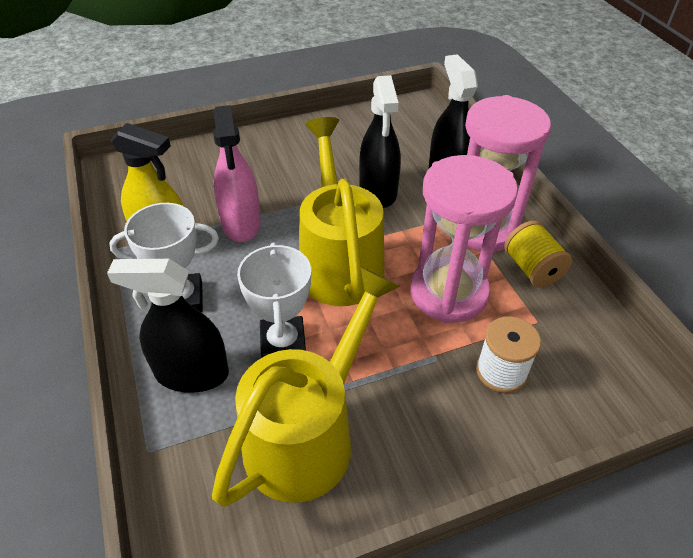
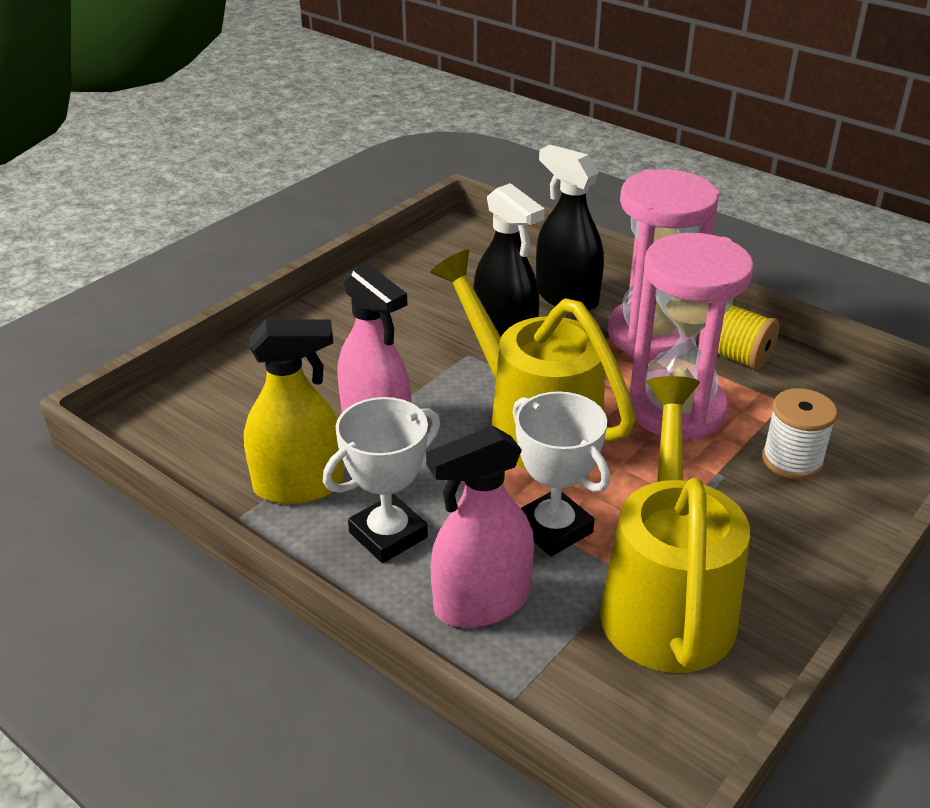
camera: 30 degrees left, 10 degrees down
black spray bottle [107,259,229,393] -> pink spray bottle [426,426,534,628]

